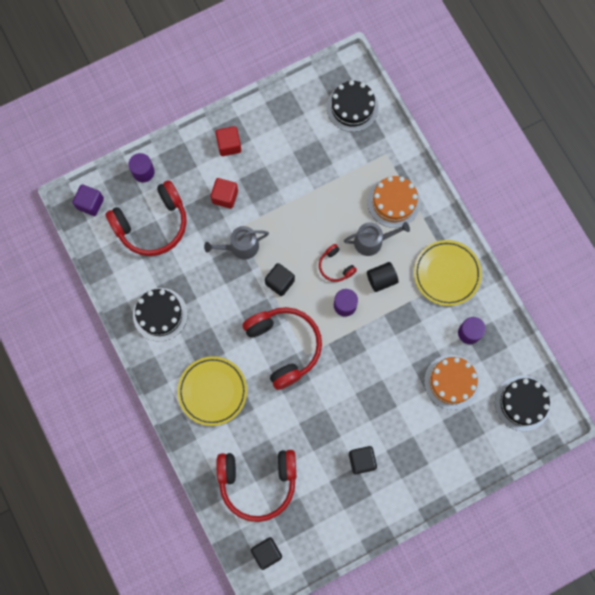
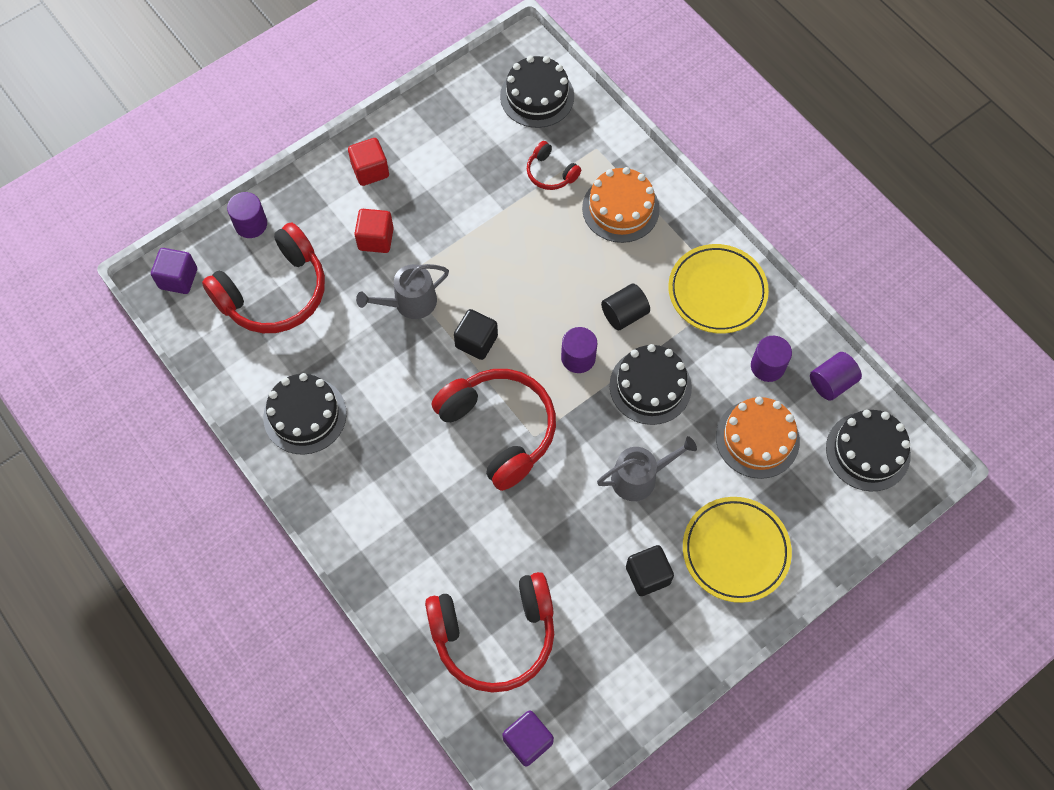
camera: 10 degrees left, 10 degrees down
yellow plate [177,356,247,426] -> yellow plate moved to [683,497,792,603]
black cube [251,537,282,570] -> purple cube [502,711,554,767]
red headphones [319,244,357,282] -> red headphones moved to [527,141,581,190]
grey watering can [344,222,410,256] -> grey watering can moved to [597,436,697,501]
none -> black cake [609,344,692,425]
none -> purple cylinder [810,352,862,401]

